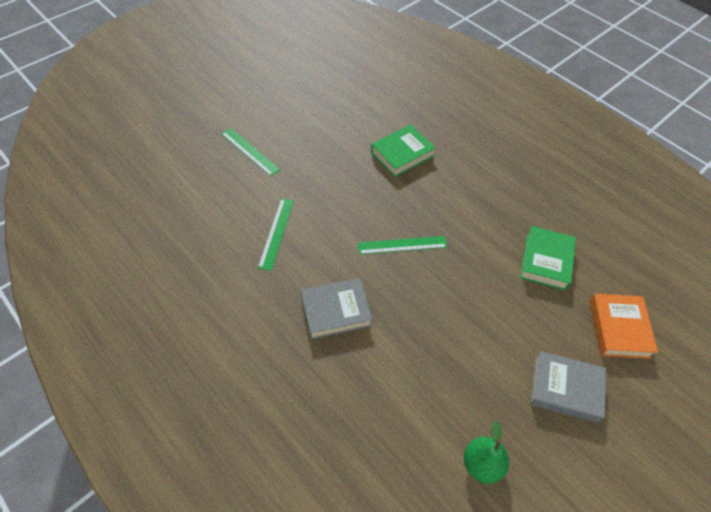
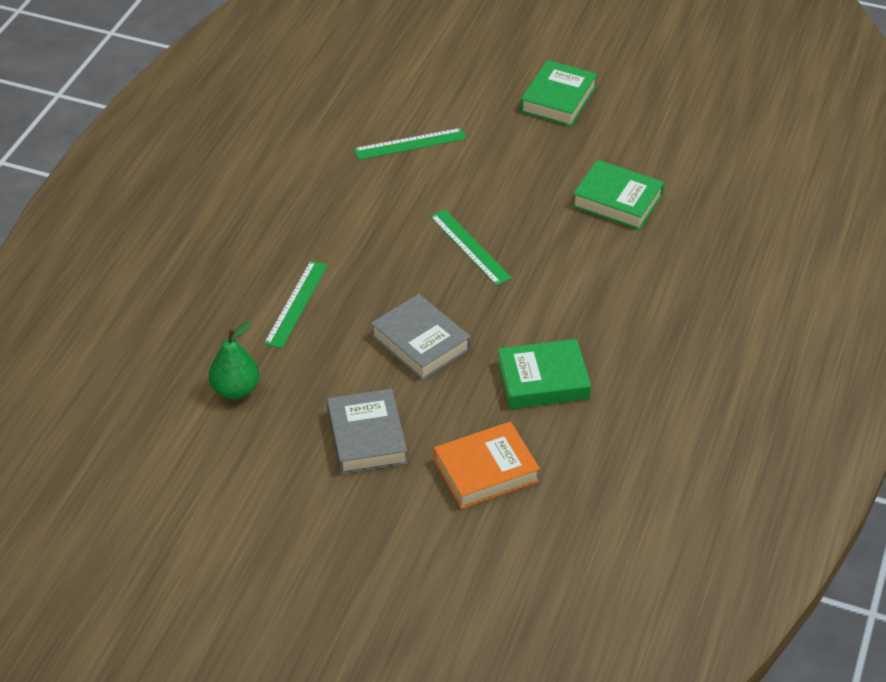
camera: 65 degrees right, 10 degrees down
green ruler [221,128,280,176] -> green ruler moved to [264,261,328,349]
grey book [301,278,372,340] -> grey book moved to [371,294,471,380]
none -> green book [520,60,597,126]

